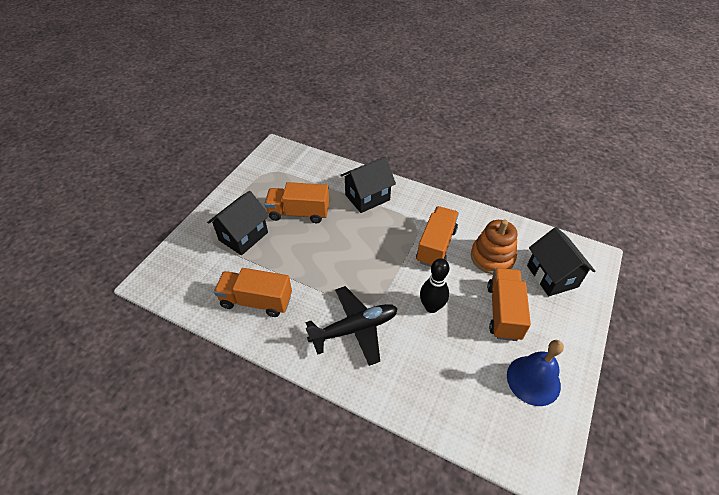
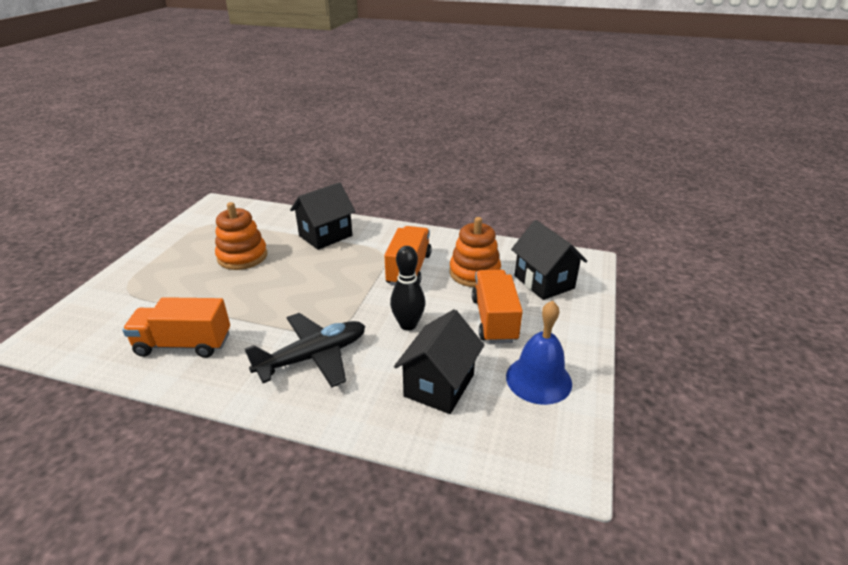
camera: 10 degrees left, 15 degrees down
black house [207,191,269,255] -> black house moved to [394,309,484,414]
orange truck [264,182,329,223] -> orange stacking toy [215,202,267,270]

